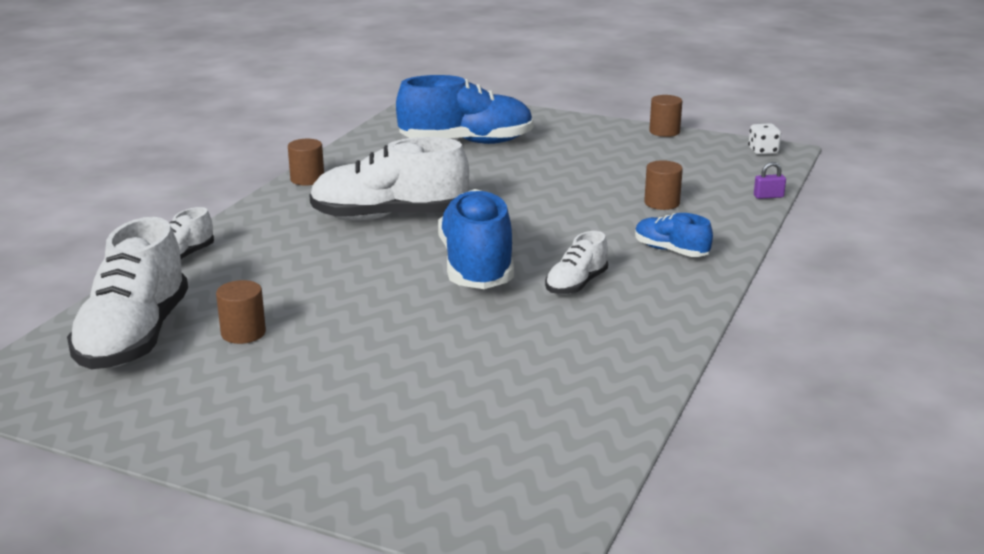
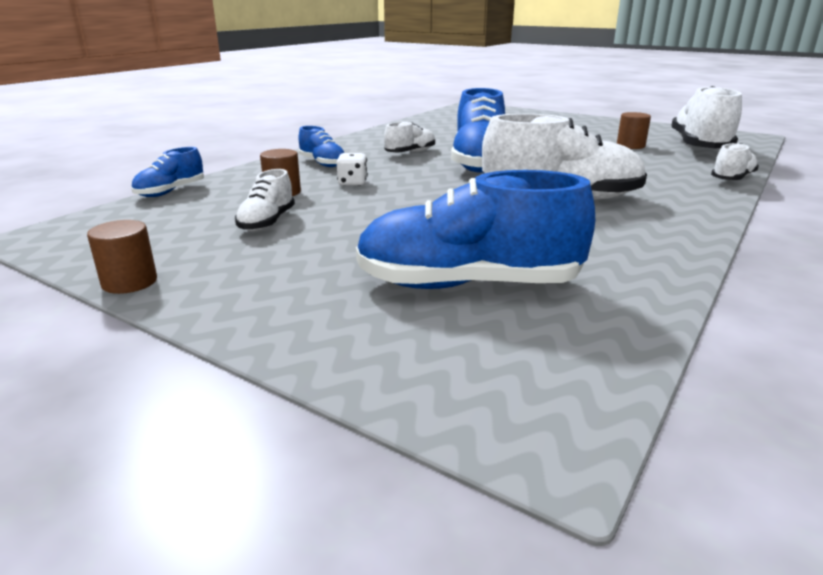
camera: 170 degrees left, 0 degrees up
brown cylinder [288,139,324,186] -> none
white dice [748,123,781,155] -> white dice moved to [337,153,368,186]
purple padlock [754,162,786,199] -> blue shoe [131,147,204,197]
none -> white shoe [235,169,295,231]

